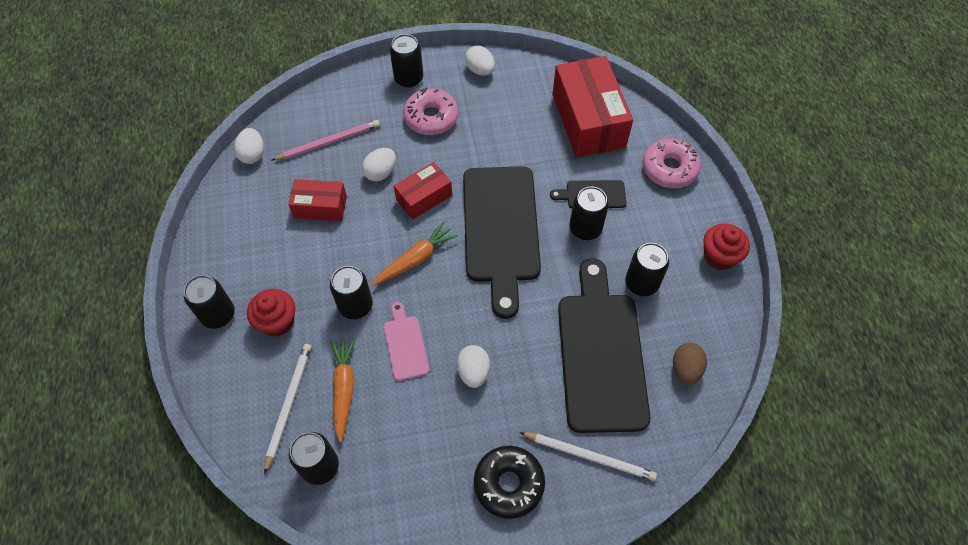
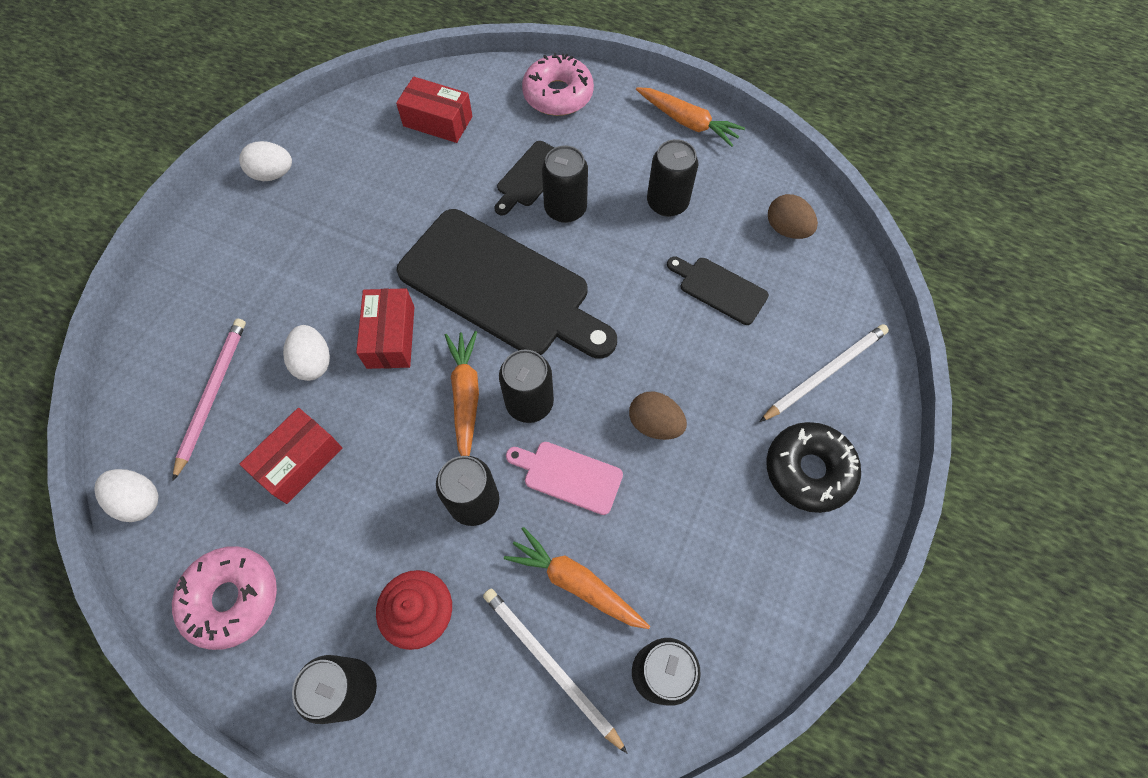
camera: 55 degrees left, 5 degrees up
black can [390,34,423,88] -> black can moved to [499,350,554,423]
pink donut [403,88,458,135] -> pink donut moved to [172,546,277,650]
white egg [457,345,490,388] -> brown egg [629,391,687,440]
red box [552,56,633,158] -> red box [396,77,473,143], size x0.55
black cutting board [558,258,651,433] -> black cutting board [667,257,769,325], size x0.45
red cupcake [703,224,750,270] -> orange carrot [636,87,745,147]

